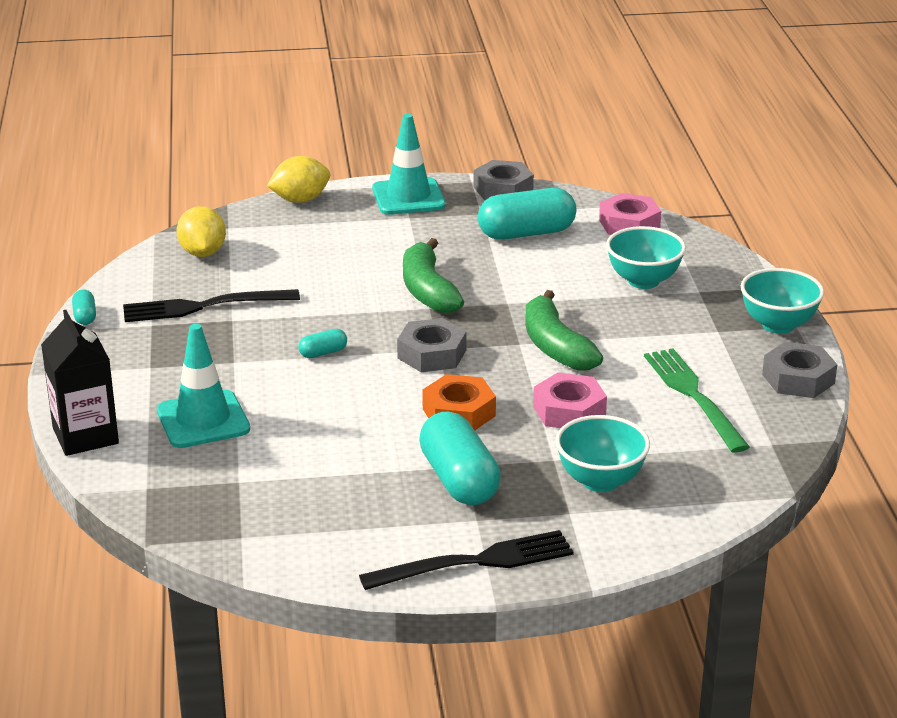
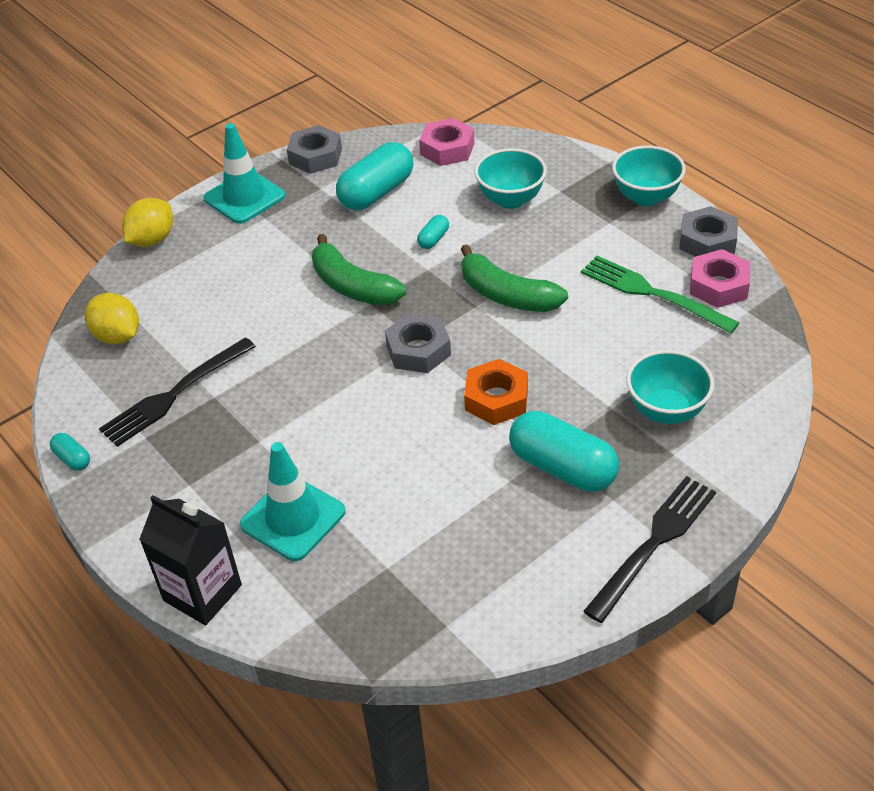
camera: 30 degrees left, 15 degrees up
turquoise capsule [298,329,347,358] -> turquoise capsule moved to [417,215,449,249]
pink nut [533,372,607,428] -> pink nut moved to [690,249,750,308]

